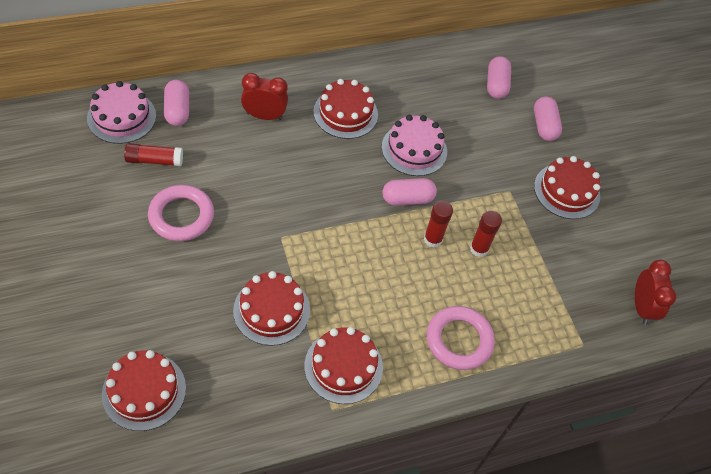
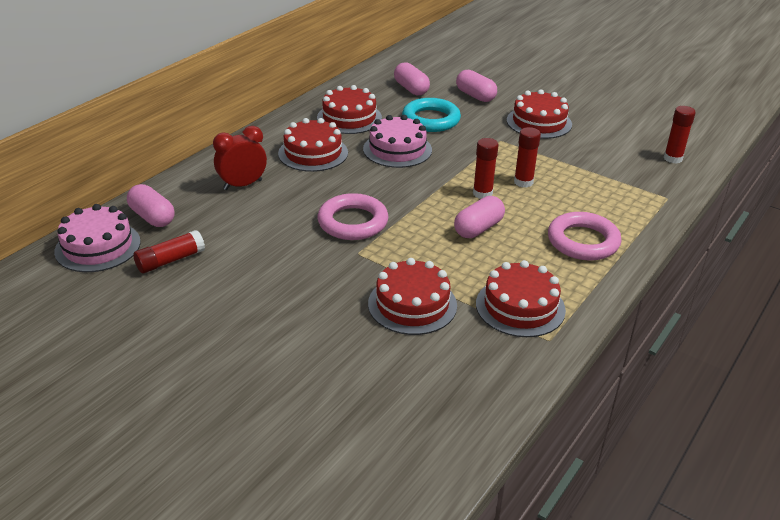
camera: 30 degrees left, 20 degrees down
red cake [102,350,186,431] -> red cake moved to [317,85,382,134]
pink ring [148,185,214,241] -> pink ring moved to [318,193,388,240]
pink capsule [382,178,437,206] -> pink capsule moved to [454,196,505,238]
red clock [635,260,677,325] -> red glue stick [664,106,696,164]
none -> turquoise ring [402,98,461,132]

